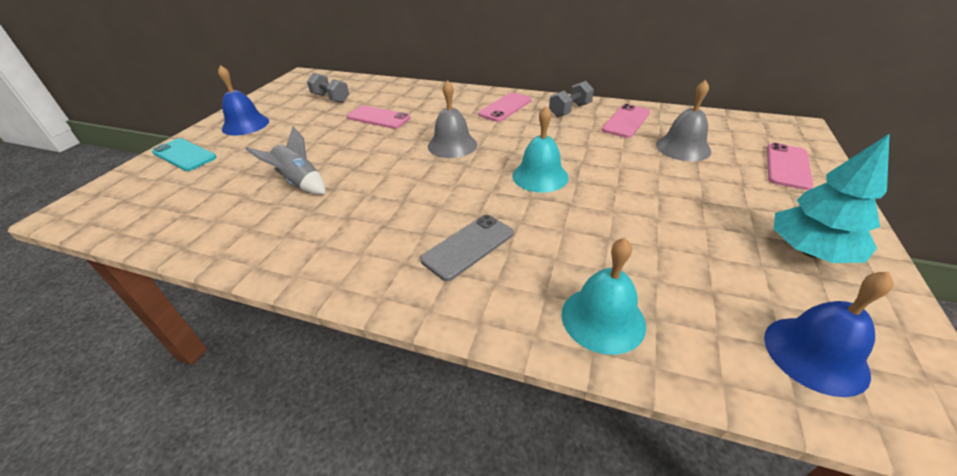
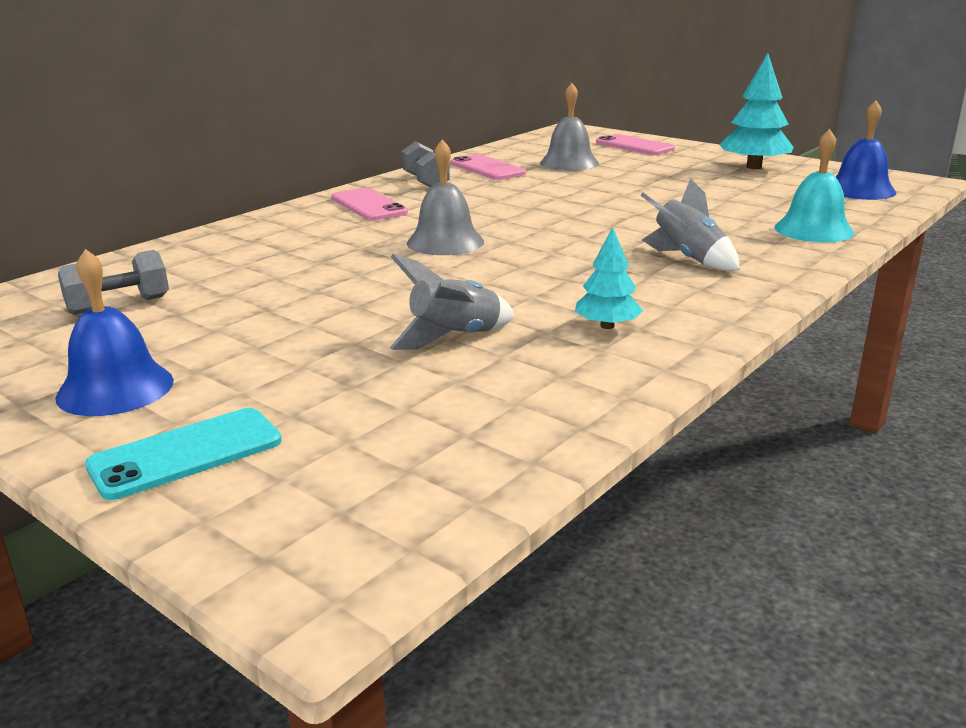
camera: 70 degrees left, 15 degrees down
pink phone [347,105,411,129] -> none
grey phone [420,215,514,281] -> grey rocket [640,178,740,271]
turquoise bell [512,106,569,193] -> none
none -> turquoise tree [575,227,643,329]

